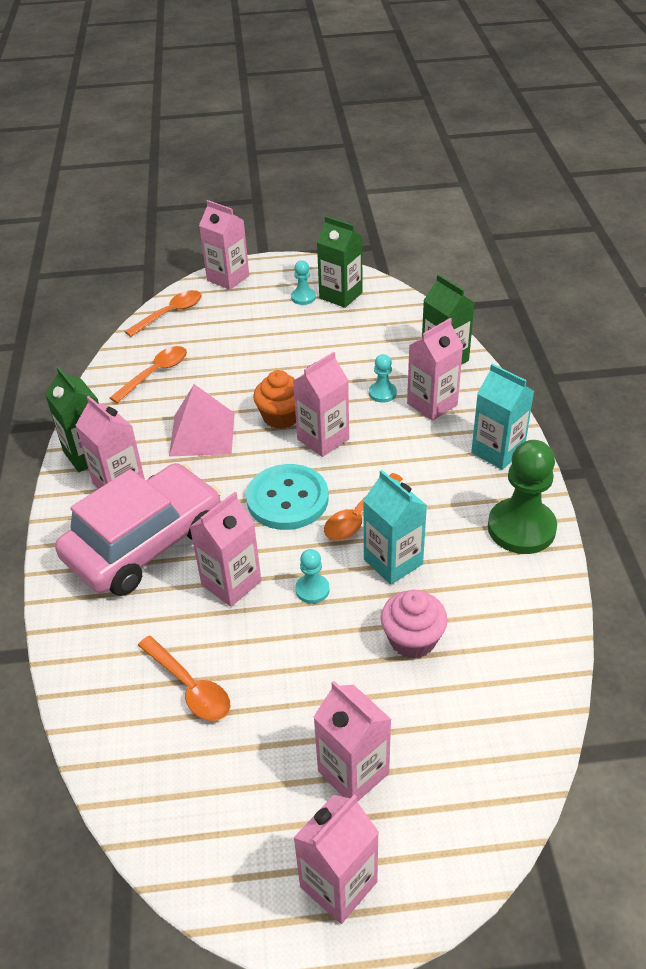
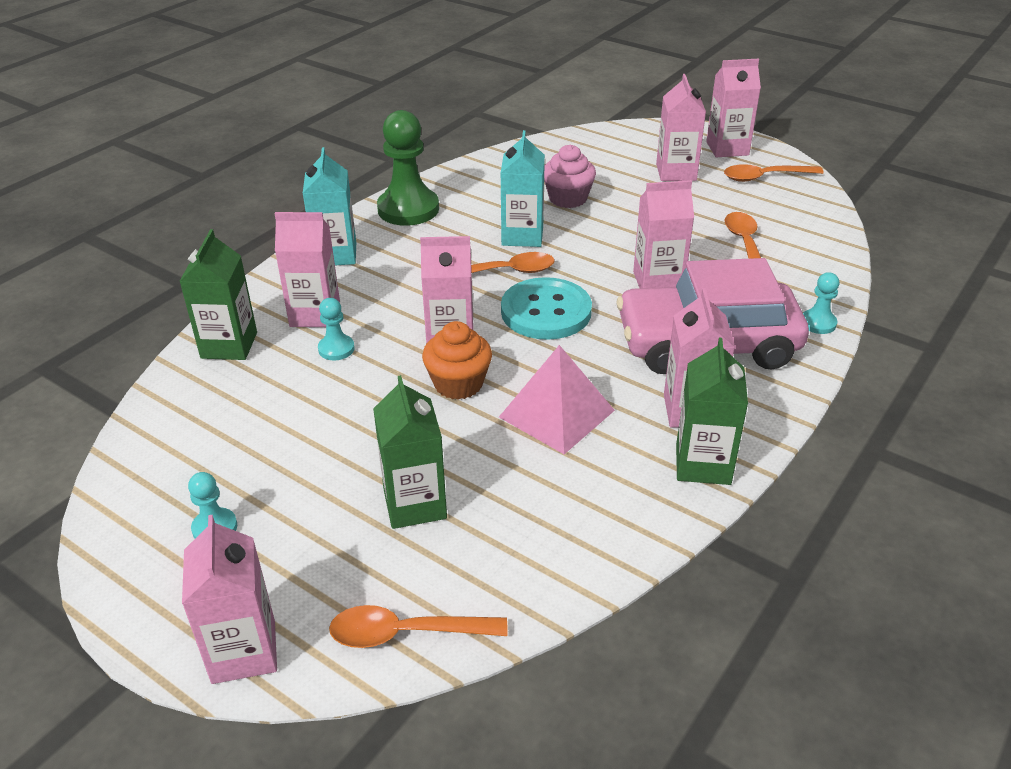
camera: 140 degrees left, 5 degrees down
orange spoon [110,346,187,403] -> orange spoon moved to [724,164,824,182]
turquoise pawn [295,549,330,604] -> turquoise pawn moved to [803,272,839,334]
green carton [317,216,362,308] -> green carton moved to [373,375,447,529]

